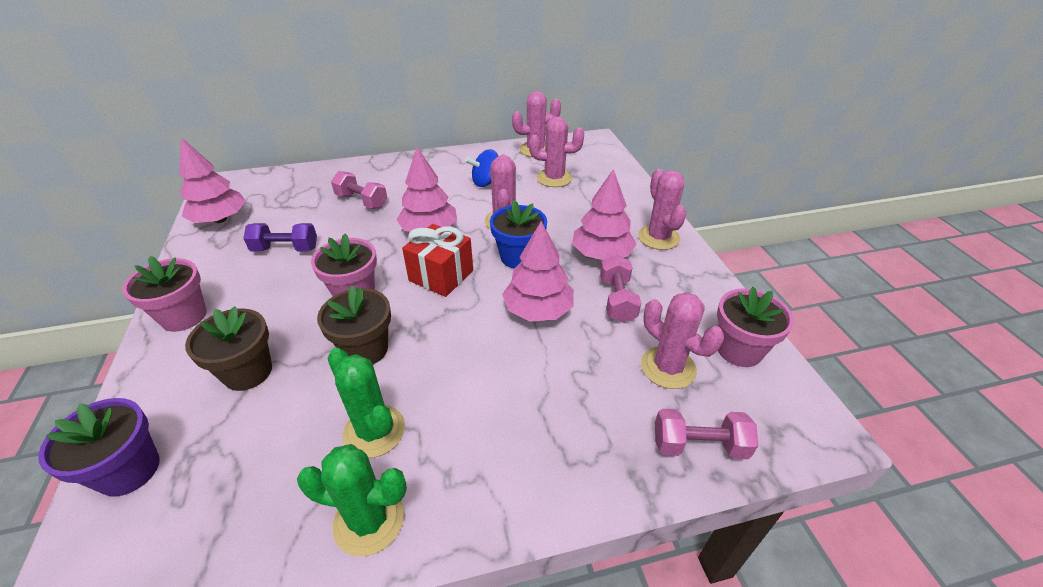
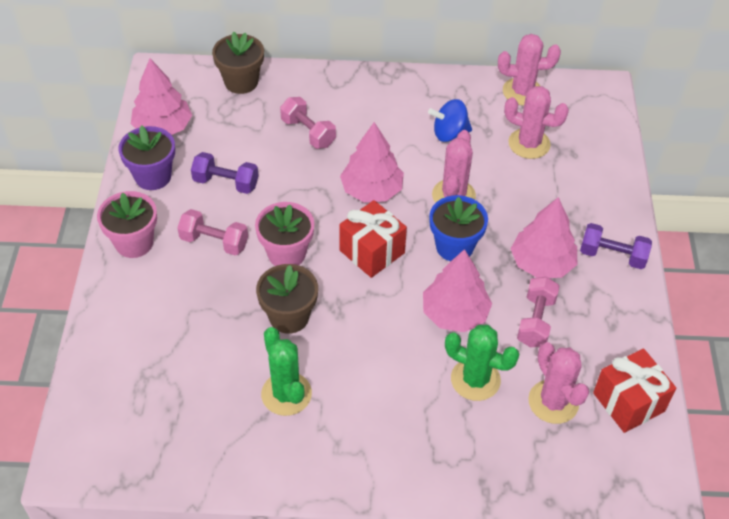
camera: 15 degrees right, 10 degrees up
purple flower pot [38,398,160,497] -> purple flower pot moved to [118,125,175,190]
brown flower pot [185,306,272,391] -> brown flower pot moved to [212,32,264,94]
green cactus [297,444,407,556] -> green cactus moved to [445,325,520,401]
pink cactus [638,169,686,250] -> purple dumbbell [580,223,652,269]
pink dumbbell [655,409,758,459] -> pink dumbbell moved to [177,209,248,256]
pink flower pot [717,287,794,367] -> red gift [593,348,676,433]

